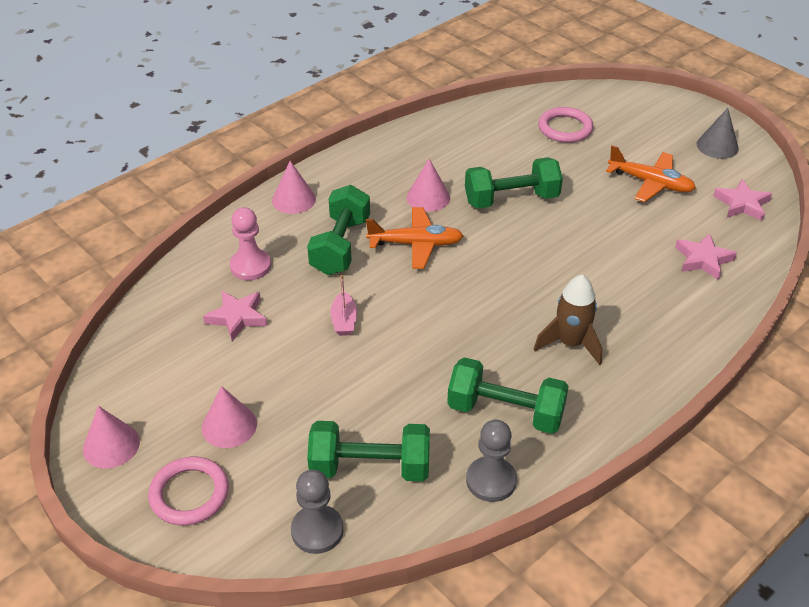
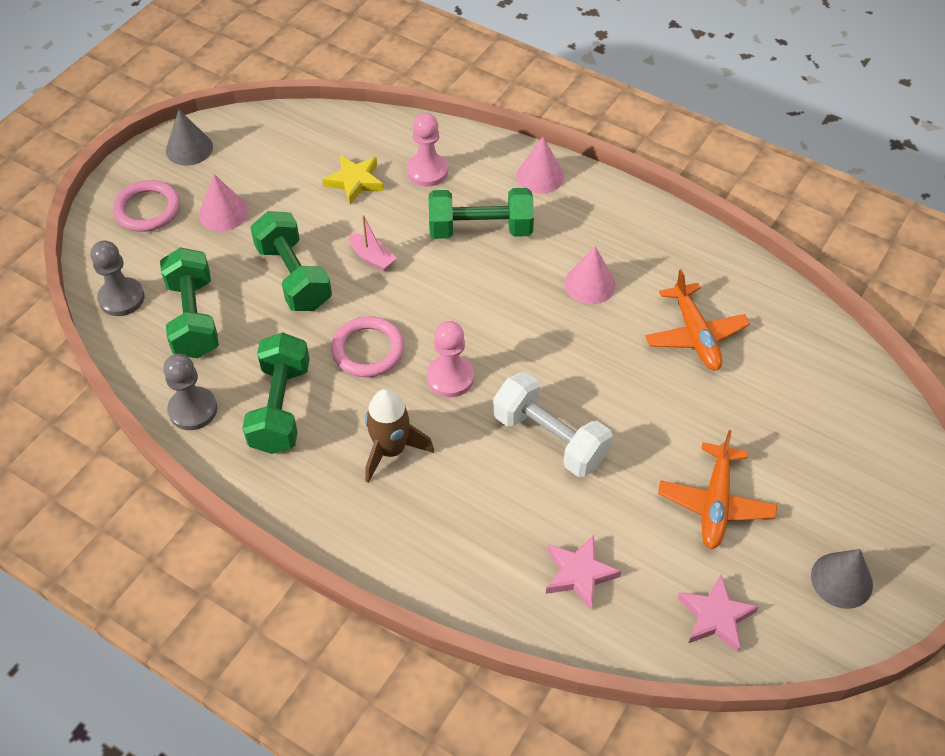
camera: 75 degrees right, 10 degrees up
pink cone [83,406,140,468] -> grey cone [166,110,213,166]
pink star [203,291,267,341] -> yellow star [322,155,384,204]
pink boat [330,275,357,336] -> pink boat turned 120 degrees counterclockwise [349,215,397,272]
orange plane [366,207,463,269] -> orange plane moved to [646,269,750,371]
green dumbbell [465,157,563,209] -> green dumbbell moved to [250,211,332,311]
pink ring [538,107,594,143] -> pink ring moved to [331,316,404,377]
none -> pink pawn [427,321,474,397]
none -> white dumbbell [493,372,613,477]

